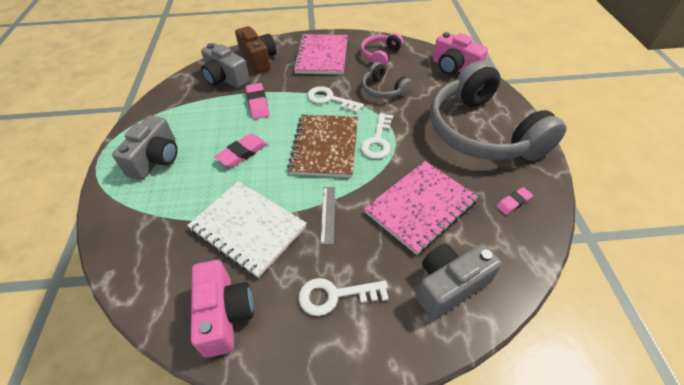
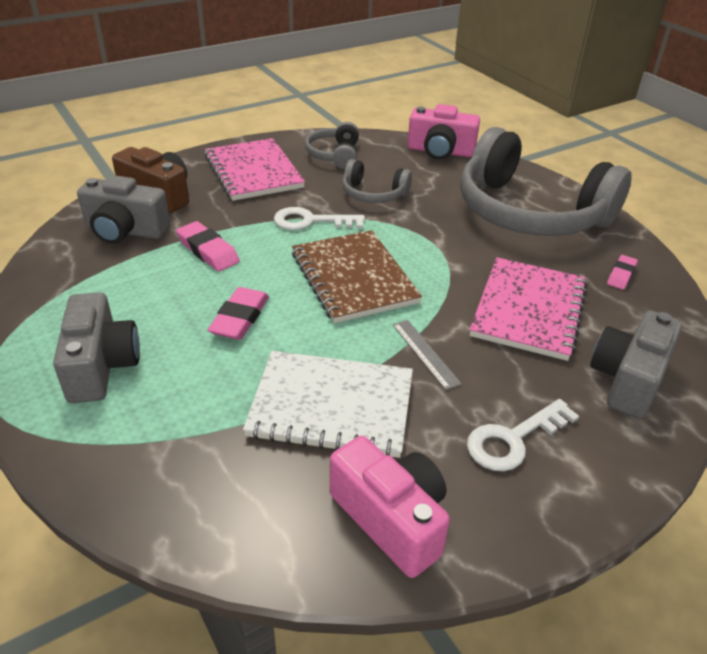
camera: 30 degrees left, 10 degrees down
white key [360,113,393,159] -> none
pink headphones [361,33,403,66] -> grey headphones [305,122,359,169]

